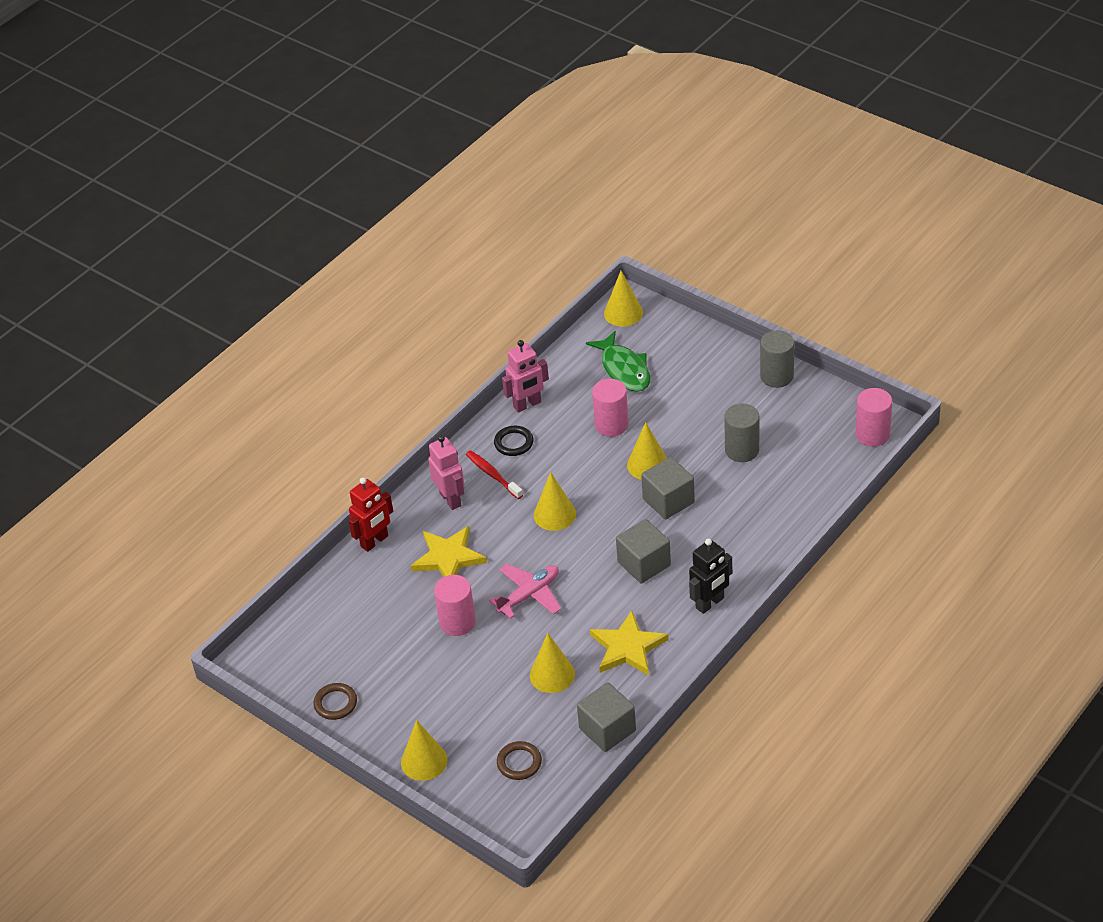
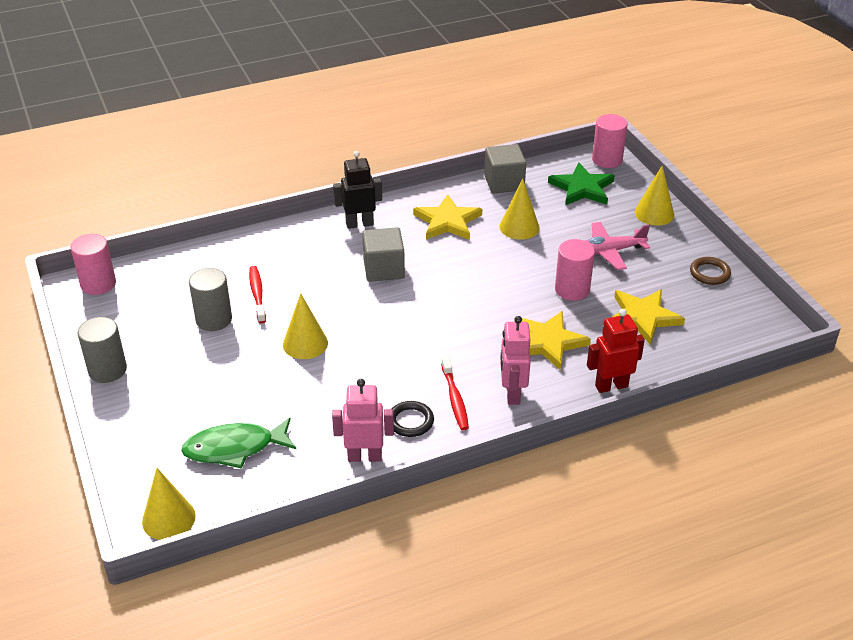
camera: 155 degrees left, 5 degrees down
pink plane [489,564,561,619] -> pink plane moved to [585,222,650,270]
brown ring [497,741,542,780] -> green star [548,162,615,205]
yellow cone [534,472,576,531] -> none
green fish [586,331,650,392] -> green fish turned 105 degrees counterclockwise [181,418,296,469]
pink cylinder [592,379,629,437] -> pink cylinder moved to [592,114,628,168]
grey cube [641,457,695,519] -> none
none -> red toothbrush [249,266,266,323]
none -> yellow star [613,289,685,344]

